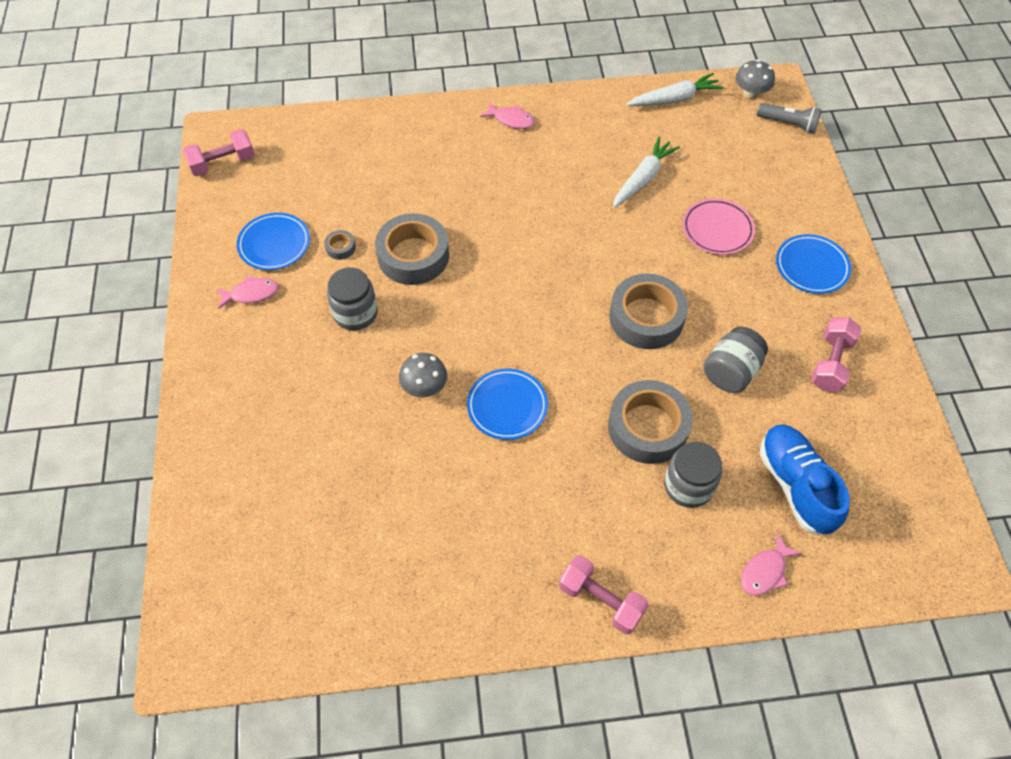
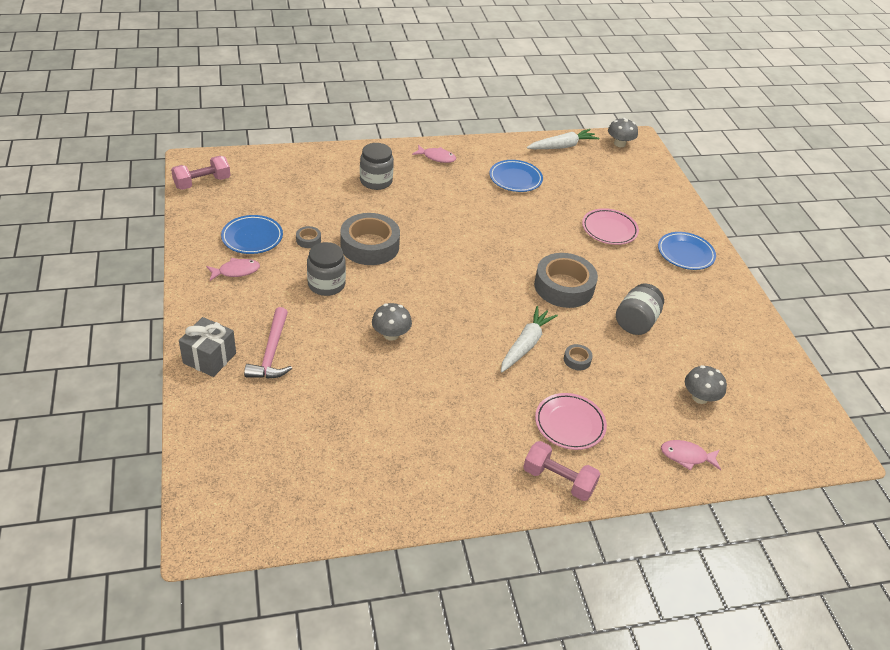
camera: 10 degrees left, 15 degrees down
blue plate [467,368,548,440] -> blue plate moved to [489,160,543,192]
grey tape [608,380,693,464] -> grey tape [564,344,593,370], size x0.42
white carrot [613,137,680,208] -> white carrot moved to [501,306,558,372]
grey jar [664,442,722,508] -> grey jar moved to [360,143,394,190]
pink fish [741,533,802,596] -> pink fish turned 60 degrees clockwise [661,440,721,471]
grey flashlight [757,103,822,134] -> none
blue shoe [759,424,850,535] -> grey mushroom [685,365,727,404]
pink dumbbell [811,317,862,392] -> none
none -> grey gift [179,317,236,377]
none -> pink hammer [244,307,292,379]
none -> pink plate [535,393,607,450]

